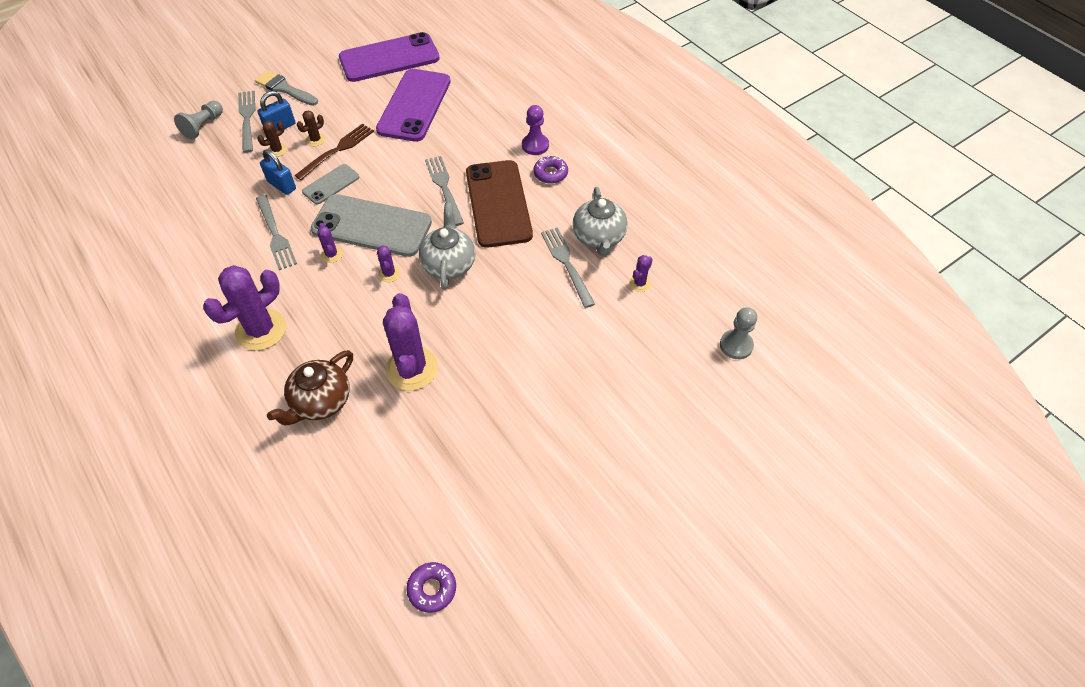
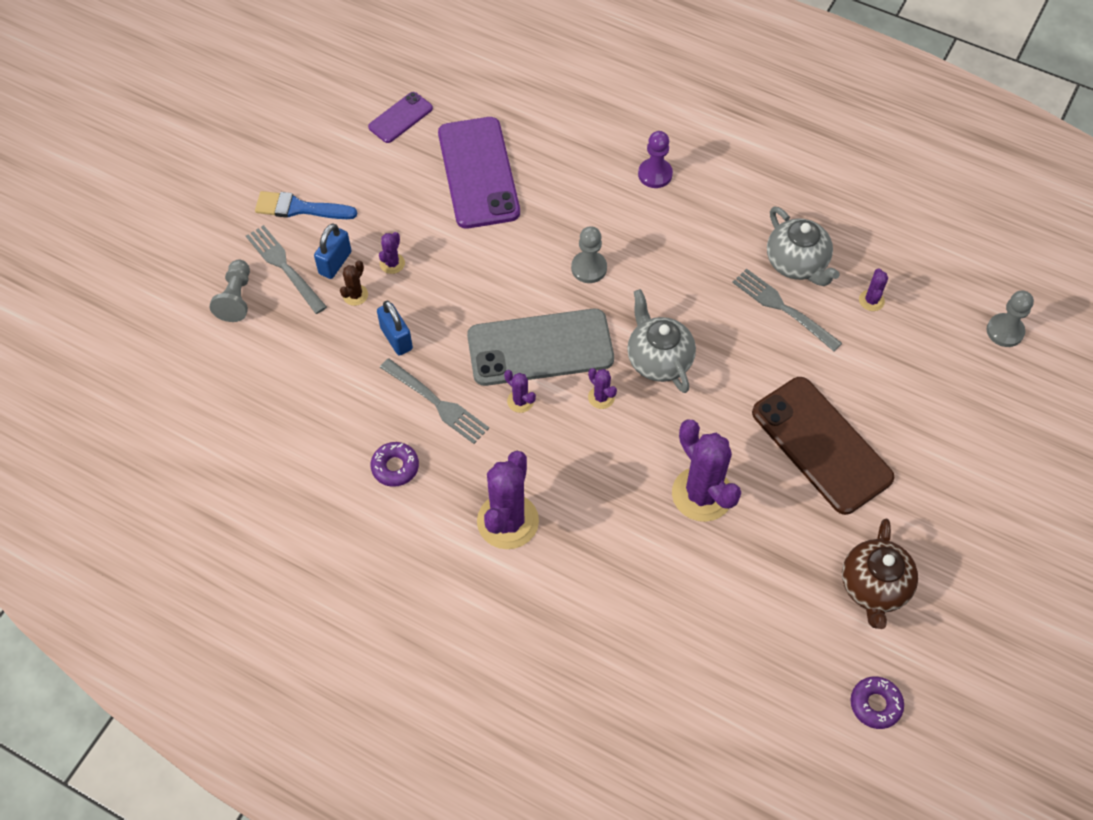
camera: 25 degrees left, 5 degrees up
grey brush [255,70,318,106] -> blue brush [255,191,357,219]
blue padlock [260,149,296,195] -> blue padlock turned 45 degrees clockwise [377,301,413,356]
brown teapot [267,350,353,425] -> brown teapot moved to [842,518,918,629]
brown fork [294,124,374,180] -> none
brown cactus [297,110,325,146] -> purple cactus [379,232,405,274]
grey phone [302,164,359,204] -> none
purple phone [339,32,440,82] -> purple phone [368,92,433,143], size x0.51
grey fork [425,156,464,226] -> grey pawn [571,226,607,283]
brown phone [466,160,533,248] -> brown phone moved to [752,377,895,515]
purple donut [534,156,568,184] -> purple donut moved to [371,442,419,487]

